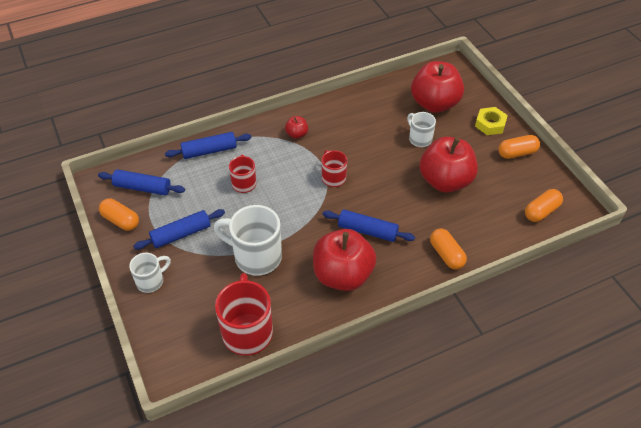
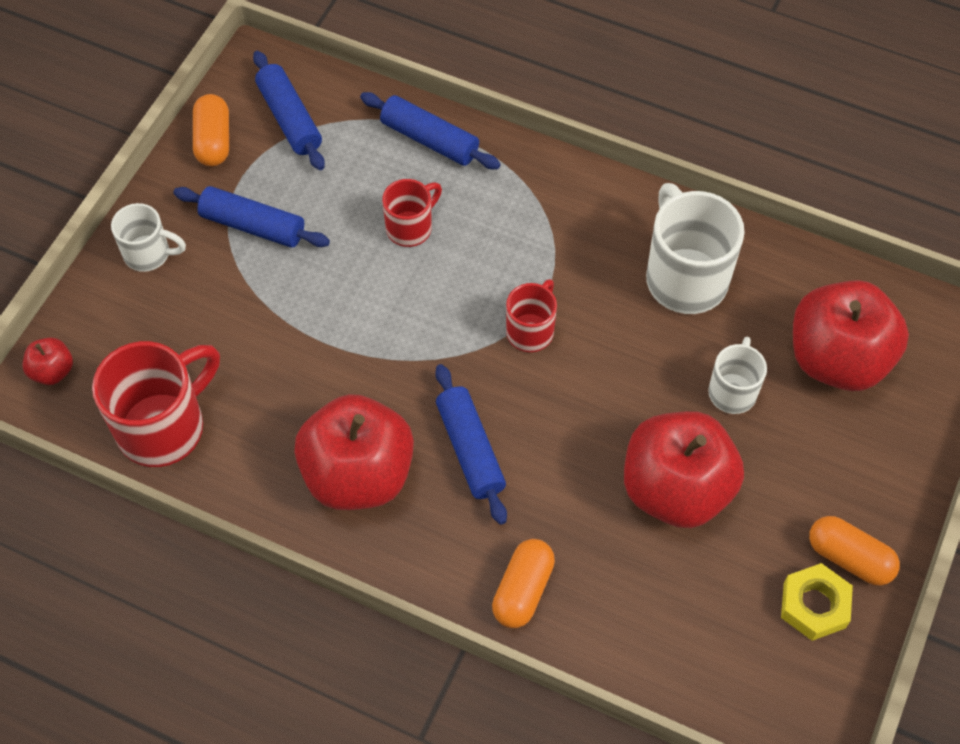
camera: 50 degrees right, 10 degrees up
white mug [214,205,282,276] -> white mug moved to [646,183,744,314]
red apple [285,116,308,139] -> red apple moved to [23,338,73,385]
yellow nut [475,107,508,135] -> yellow nut moved to [781,563,853,641]
orange capsule [525,189,563,222] -> none

